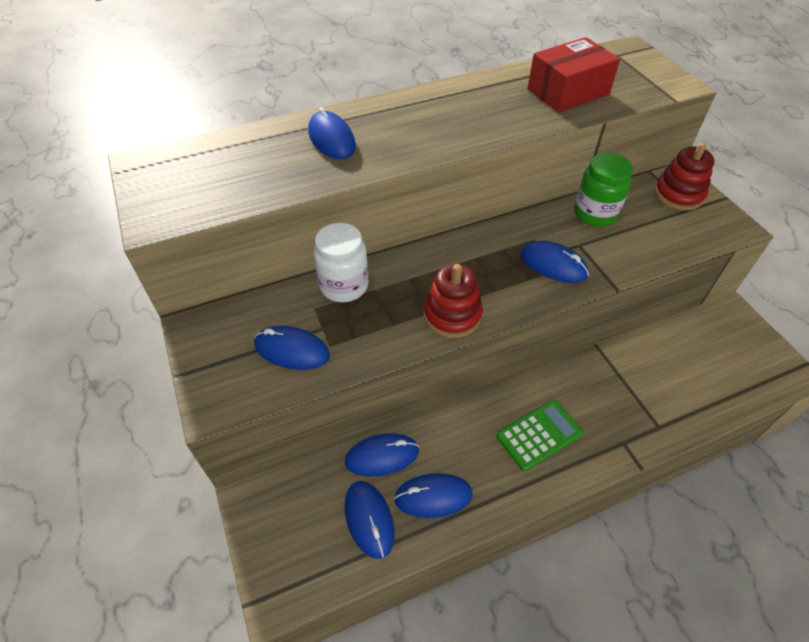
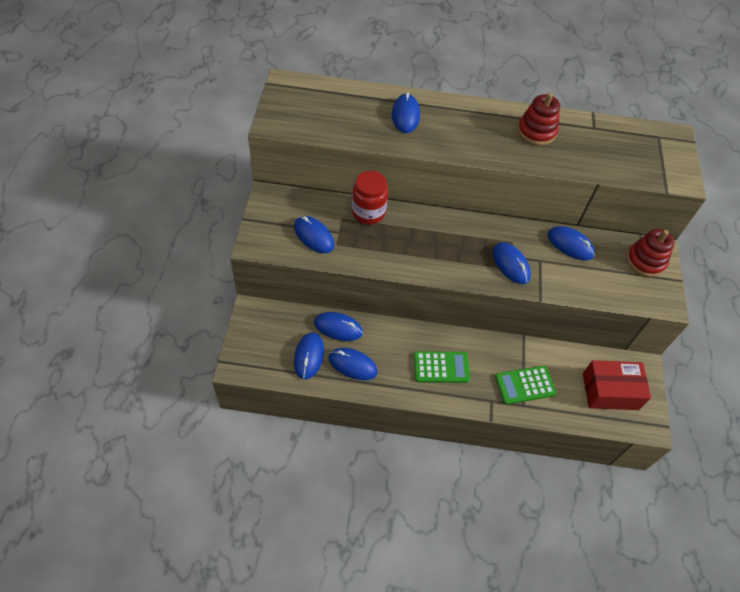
camera: 25 degrees right, 5 degrees up
white jar [314,223,369,302] -> red jar [352,171,388,225]
red stacking toy [424,264,483,338] -> red stacking toy moved to [517,93,560,146]
red box [527,37,620,113] -> red box moved to [583,360,651,410]
green jar [574,153,633,227] -> blue mouse [548,226,595,260]
none -> green calculator [495,366,556,405]

